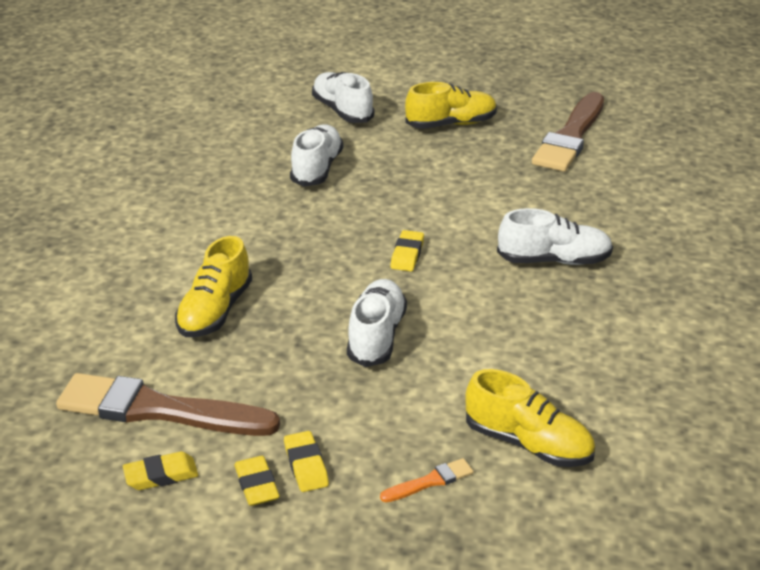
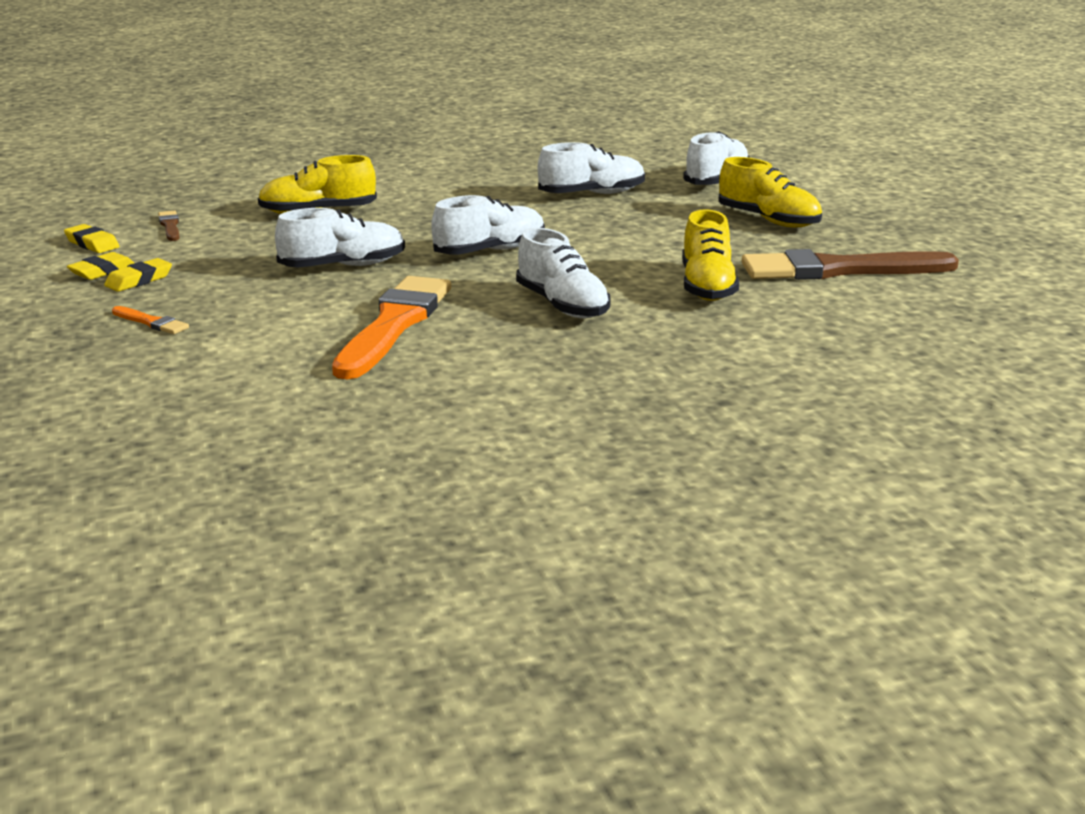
camera: 60 degrees right, 10 degrees down
brown brush [56,373,280,436] -> brown brush [158,211,179,241], size x0.41
yellow eraser [390,230,424,271] -> white shoe [431,195,545,255]
yellow shoe [465,369,595,467] -> yellow shoe moved to [682,209,739,301]
none -> orange brush [332,276,451,379]

